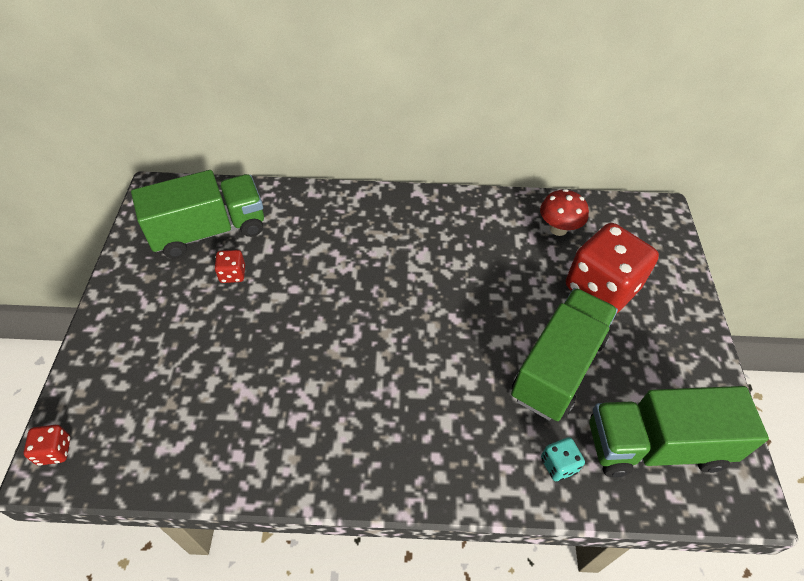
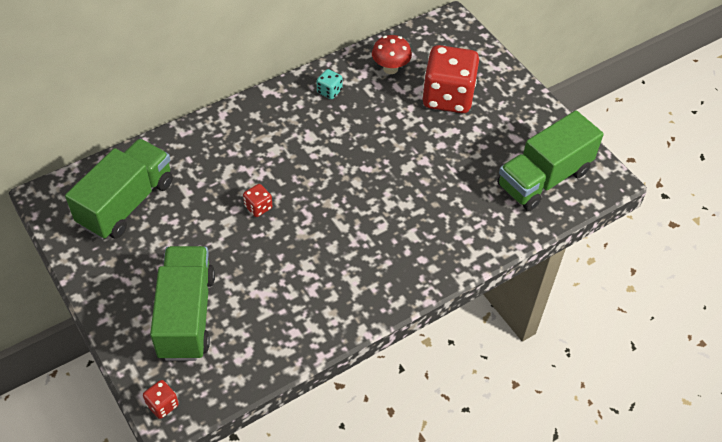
camera: 35 degrees left, 0 degrees up
red dice [214,250,245,283] -> red dice moved to [243,184,272,217]
green truck [511,288,618,421] -> green truck moved to [150,246,215,361]
turquoise dice [541,437,585,481] -> turquoise dice moved to [317,69,343,99]

